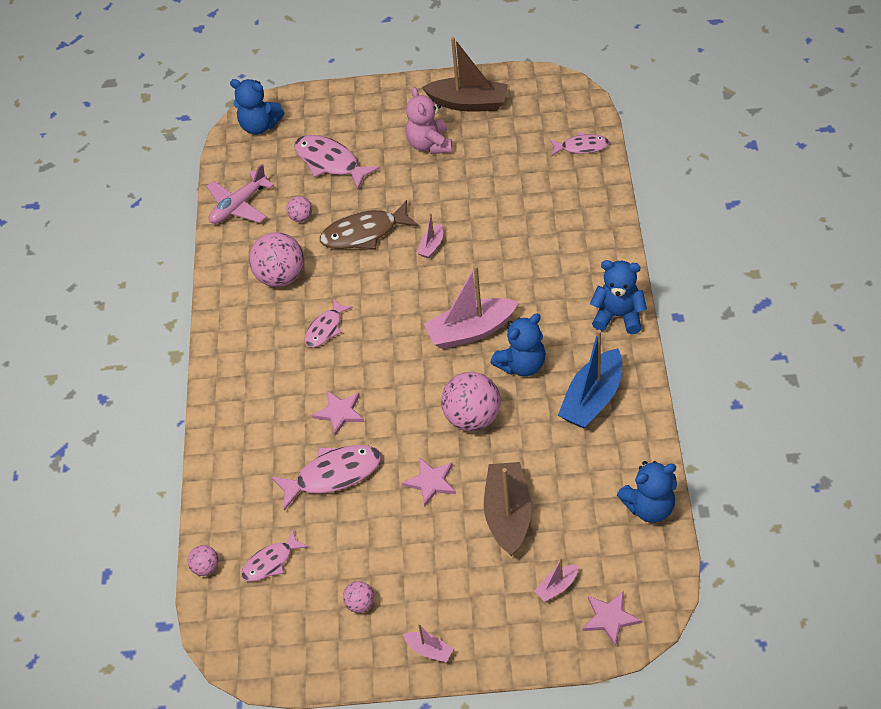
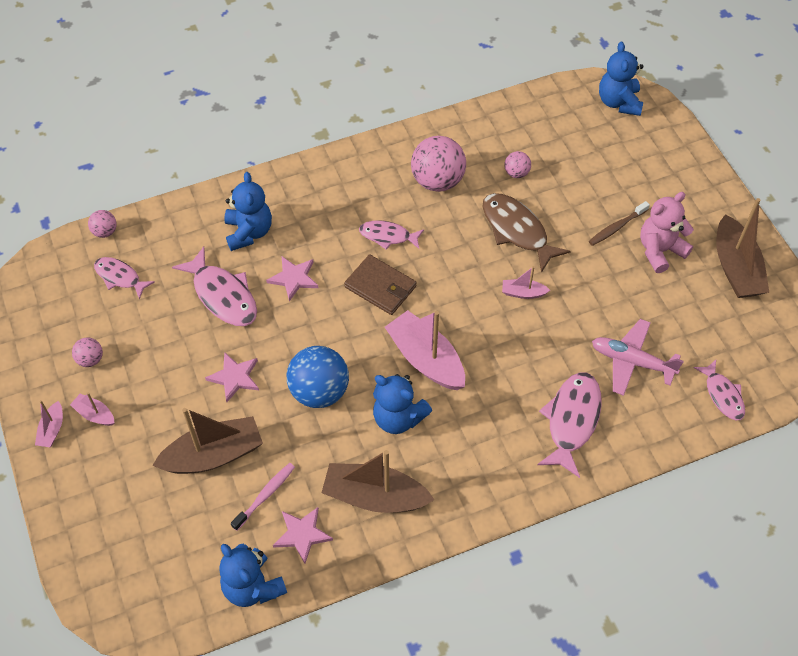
camera: 65 degrees right, 5 degrees up
pink plane [206,164,274,224] -> pink plane moved to [592,319,684,396]
pink fish [294,135,380,190] -> pink fish moved to [537,372,602,478]
pink ball [441,372,501,431] -> blue ball [287,346,349,408]
pink boat [534,558,578,602] -> pink boat moved to [70,393,115,426]
blue boat [558,330,622,429] -> brown boat [322,450,435,513]
pink star [582,591,641,647] -> pink star moved to [273,507,333,564]
blue teddy bear [590,260,647,334] -> blue teddy bear moved to [224,172,272,251]
none -> pink toothbrush [231,463,295,531]
none -> brown wallet [344,254,416,315]
none -> brown toothbrush [589,201,650,246]

